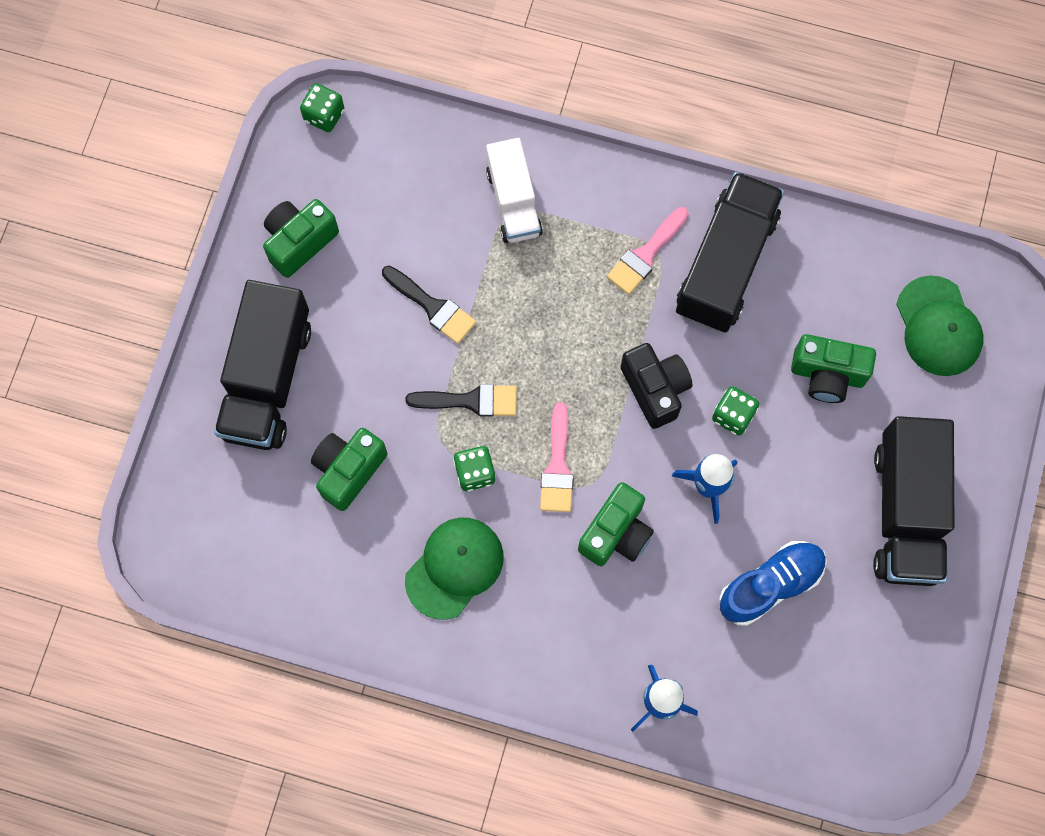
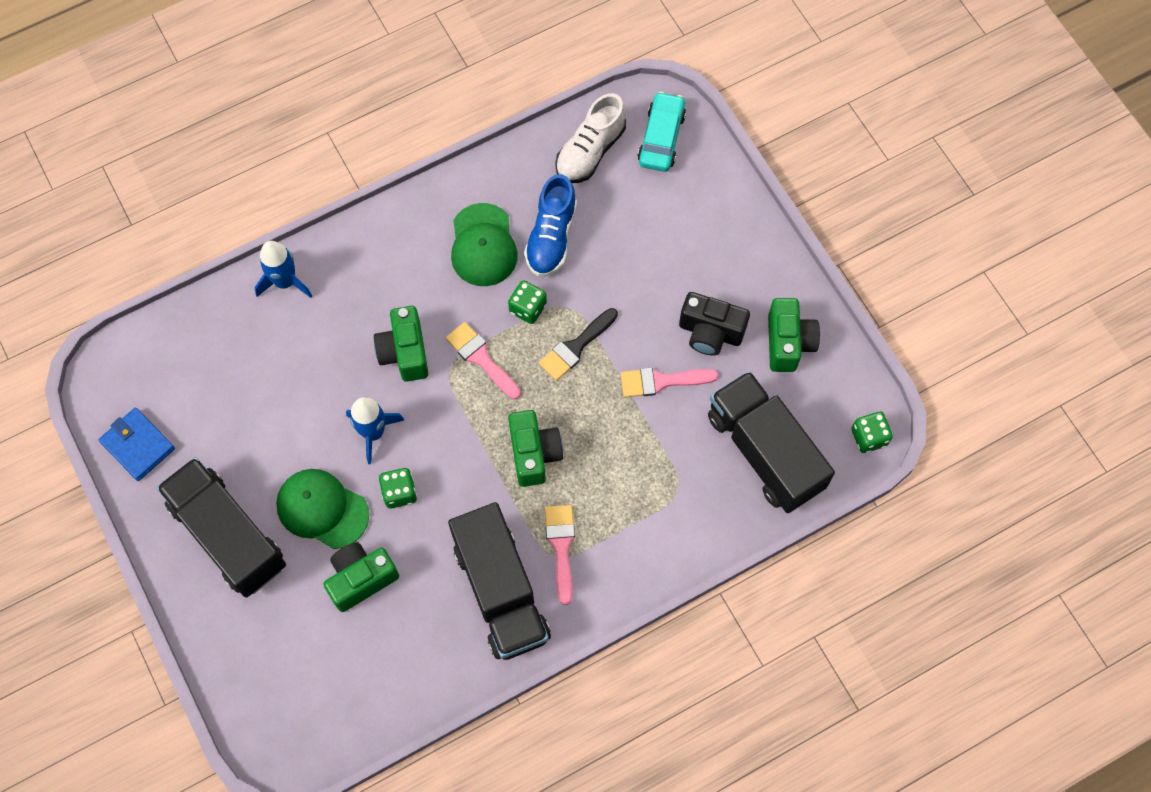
camera: 135 degrees right, 5 degrees down
black truck [214,280,311,450] -> black truck moved to [708,371,835,513]
green camera [311,428,387,511] -> green camera moved to [508,410,563,487]
black brush [382,266,476,344] -> pink brush [621,368,718,397]
white truck [486,138,543,243] -> none
black camera [621,343,693,429] -> black camera moved to [679,292,750,356]
blue shoe [719,541,827,626] -> blue shoe moved to [524,174,577,277]
green cap [896,275,983,376] -> green cap moved to [276,469,369,549]
none -> blue wallet [99,408,175,481]
none -> white shoe [555,93,626,183]
none -> turquoise car [638,91,686,172]

